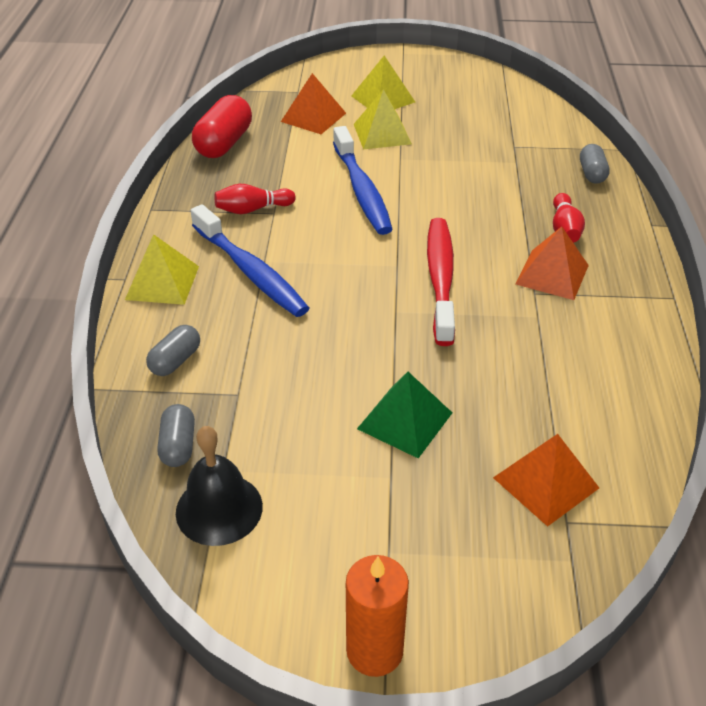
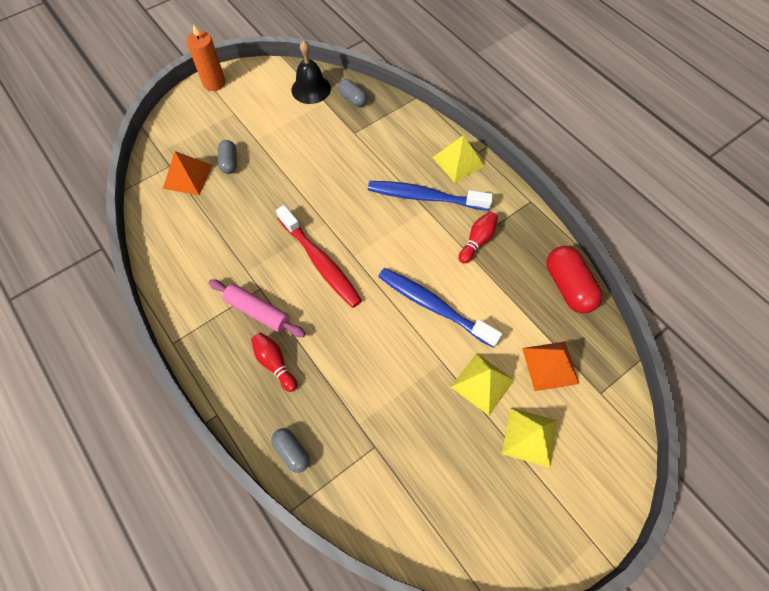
camera: 140 degrees right, 20 degrees up
grey capsule [146,325,200,376] -> grey capsule moved to [218,140,237,174]
green pyramid [357,372,452,458] -> none
orange pyramid [515,226,589,300] -> pink rolling pin [209,279,306,337]

